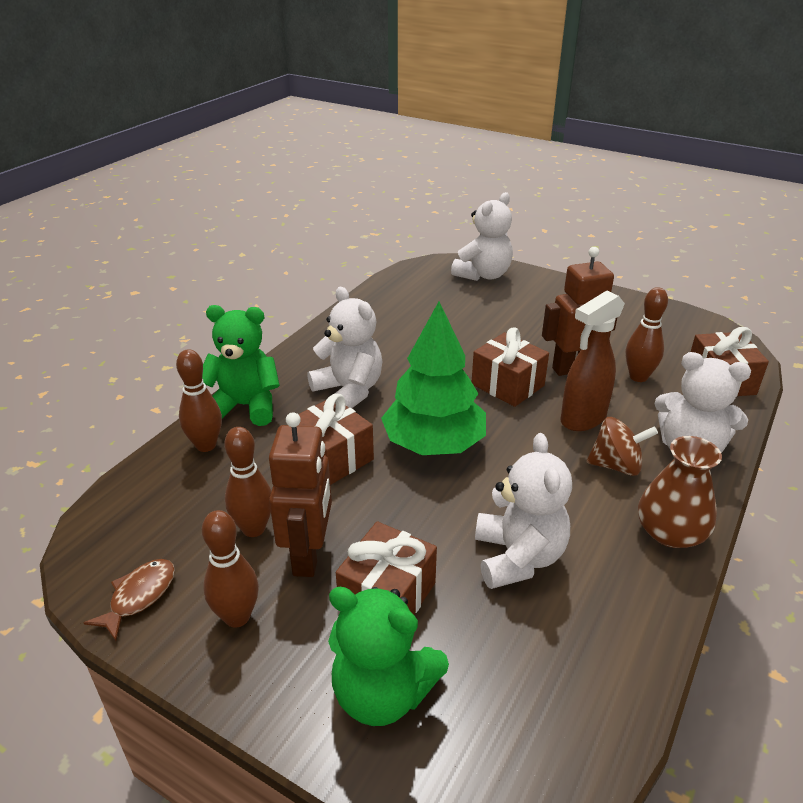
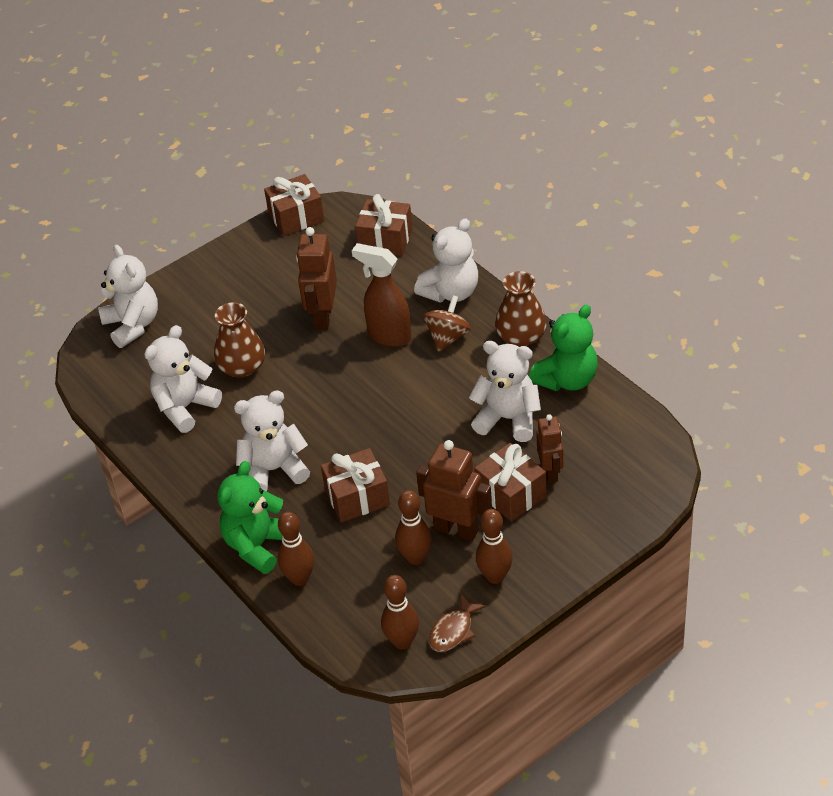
camera: 65 degrees left, 10 degrees up
brown fish [84,559,175,641] -> brown fish turned 105 degrees counterclockwise [429,593,486,652]
green teddy bear [328,587,449,726] -> green teddy bear moved to [529,305,598,391]
green tree [381,302,486,455] -> none
brown gift [472,327,549,407] -> brown gift moved to [264,174,325,236]
brown spray bottle [560,291,625,431] -> brown spray bottle turned 135 degrees clockwise [352,243,411,347]
brown bowling pin [626,287,668,382] -> brown bowling pin moved to [381,575,419,649]
none -> white teddy bear [144,325,222,433]
none -> brown vase [214,302,265,378]
none -> brown robot [536,414,563,483]

